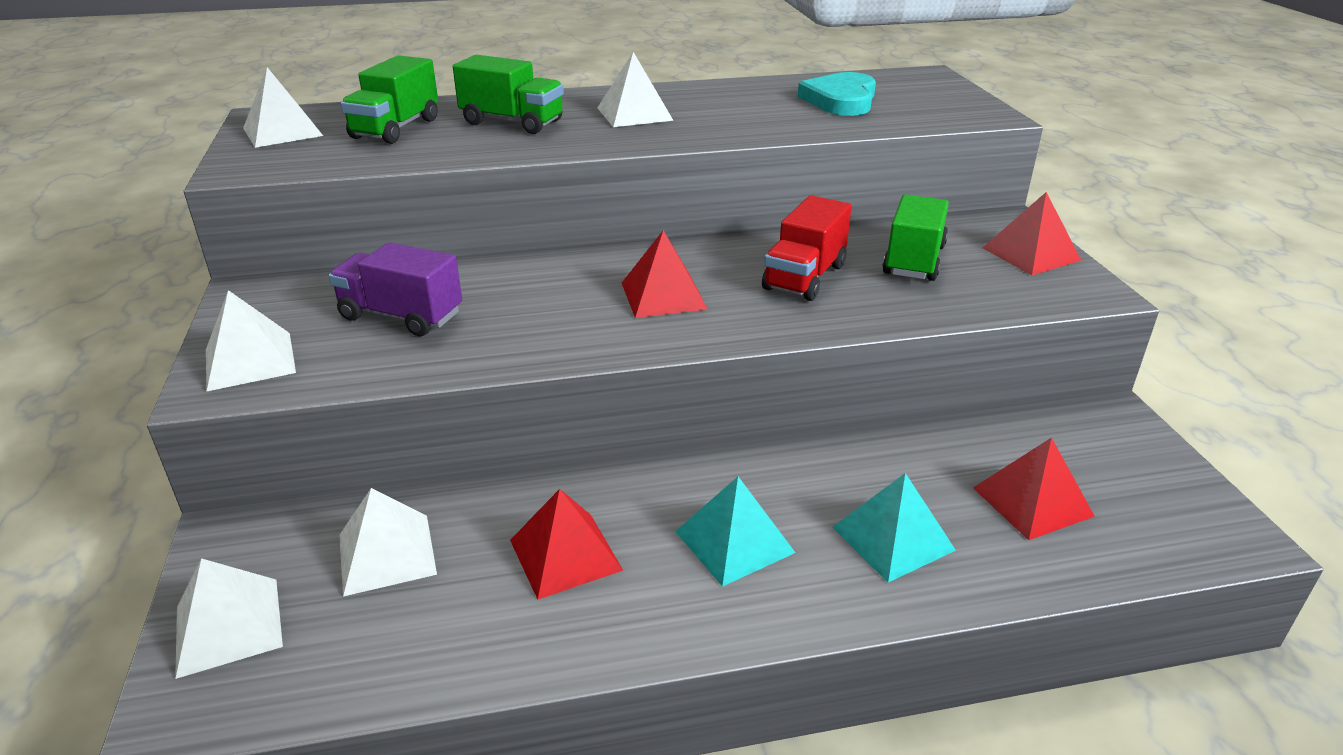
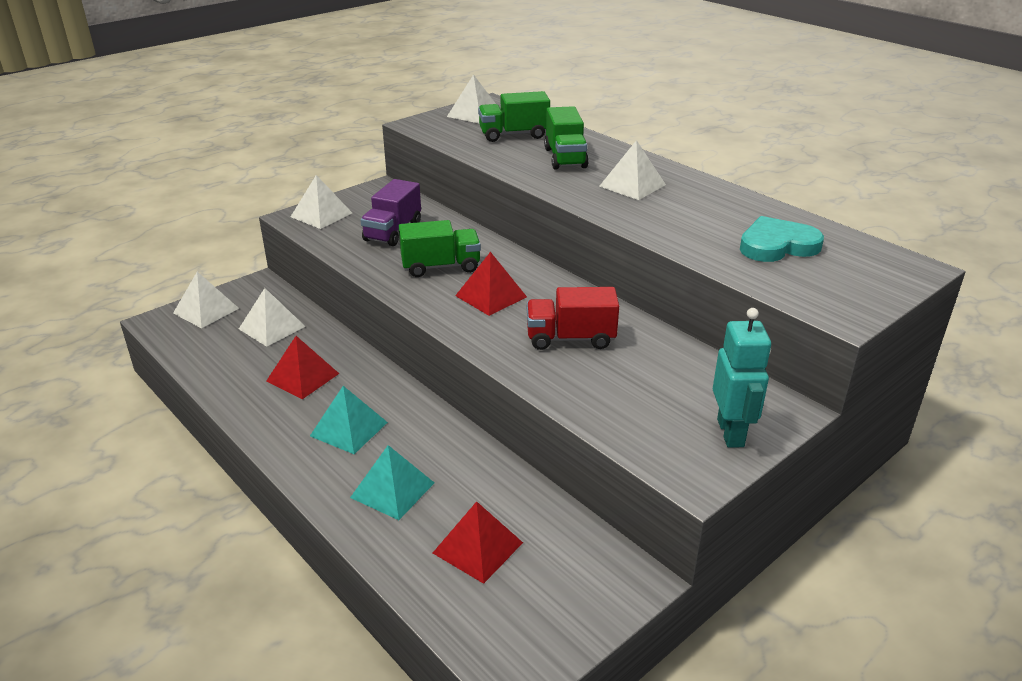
camera: 60 degrees right, 0 degrees up
purple truck [329,242,462,336] -> purple truck turned 150 degrees counterclockwise [361,179,421,246]
green truck [882,194,949,281] -> green truck moved to [399,220,481,277]
red pyramid [983,192,1081,275] -> turquoise robot [713,308,771,448]

